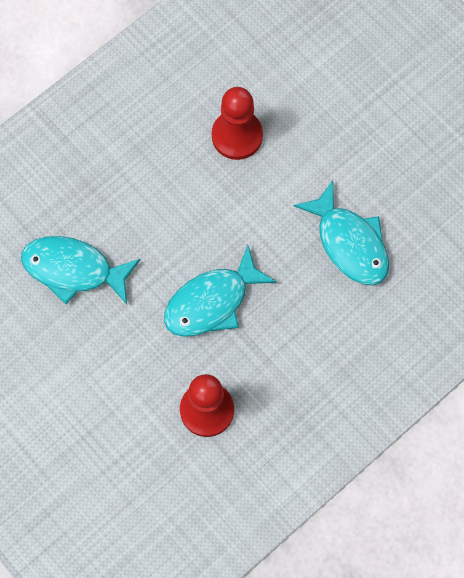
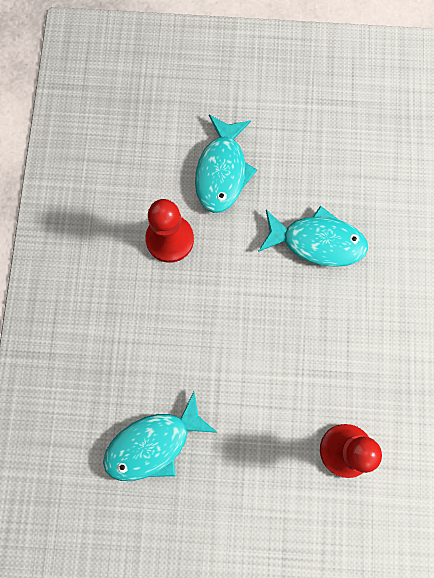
camera: 45 degrees left, 5 degrees up
turquoise fish [164,245,277,337] -> turquoise fish moved to [195,115,257,213]

